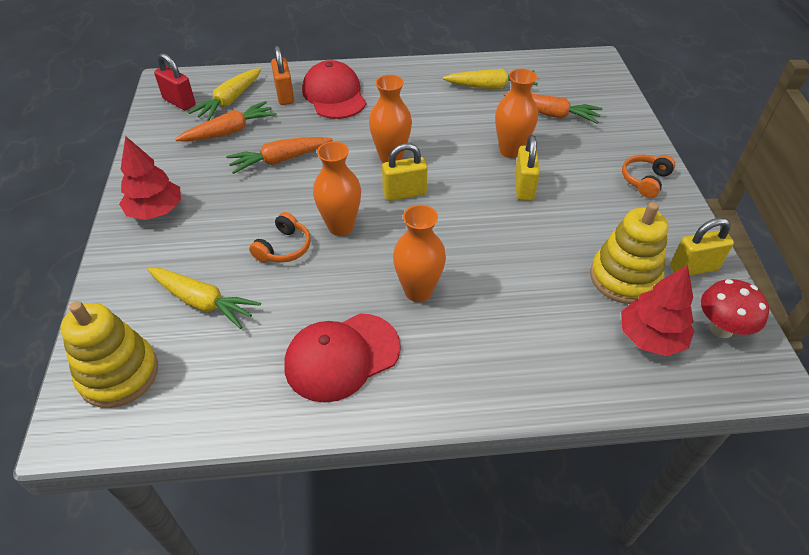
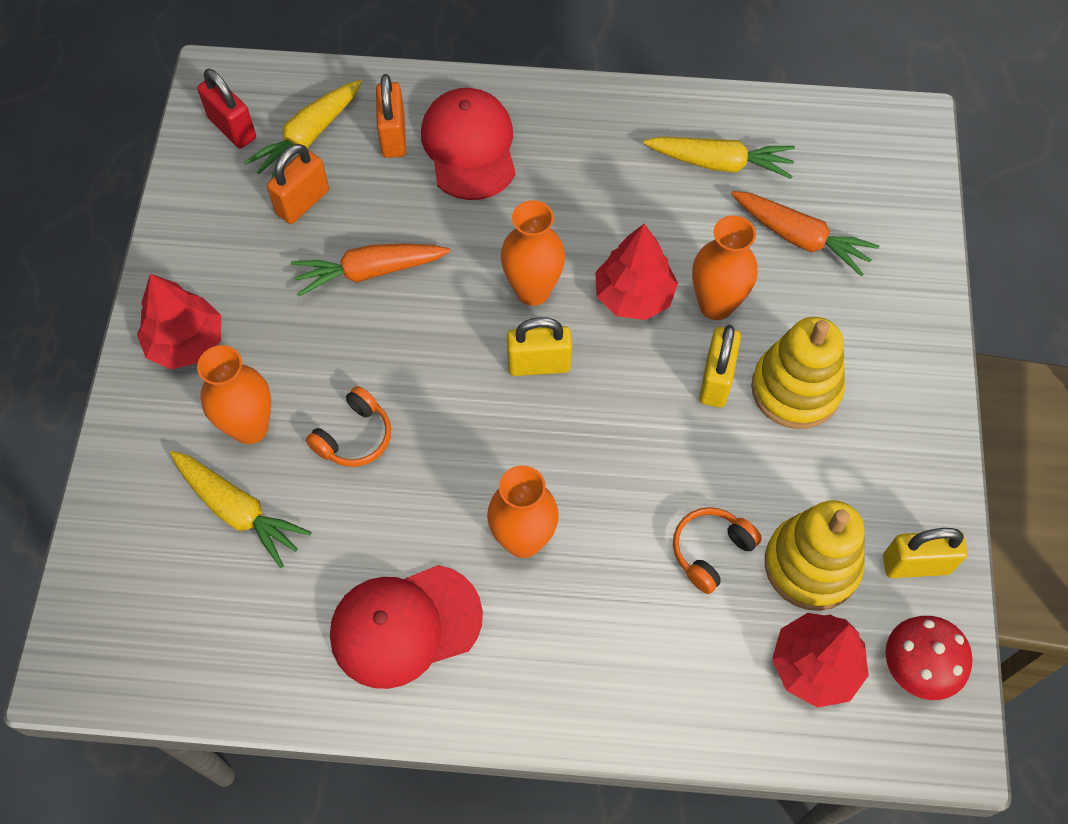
camera: 10 degrees right, 15 degrees up
yellow stacking toy [61,301,158,408] -> yellow stacking toy moved to [751,317,845,429]
orange carrot [175,101,277,142] -> orange padlock [267,144,329,224]
orange vase [313,141,361,236] -> orange vase moved to [197,345,271,444]
orange headphones [622,155,675,198] -> orange headphones moved to [673,507,762,594]
none -> red tree [595,224,678,320]

